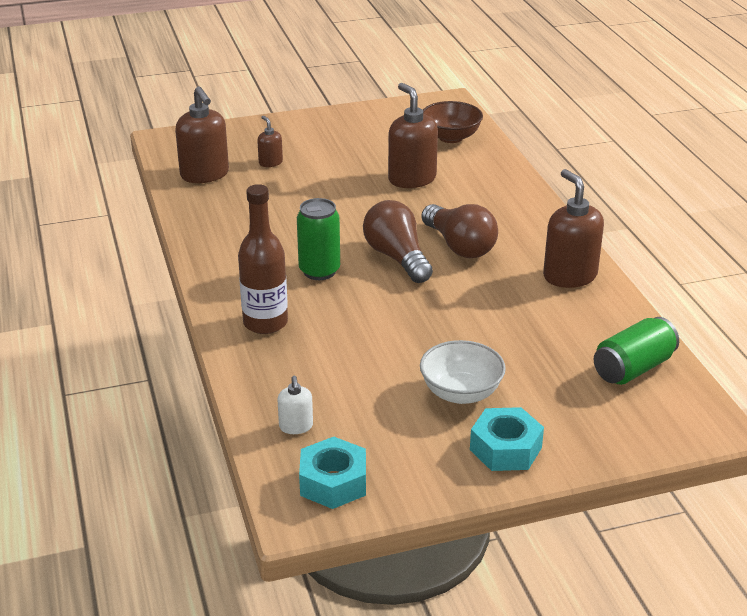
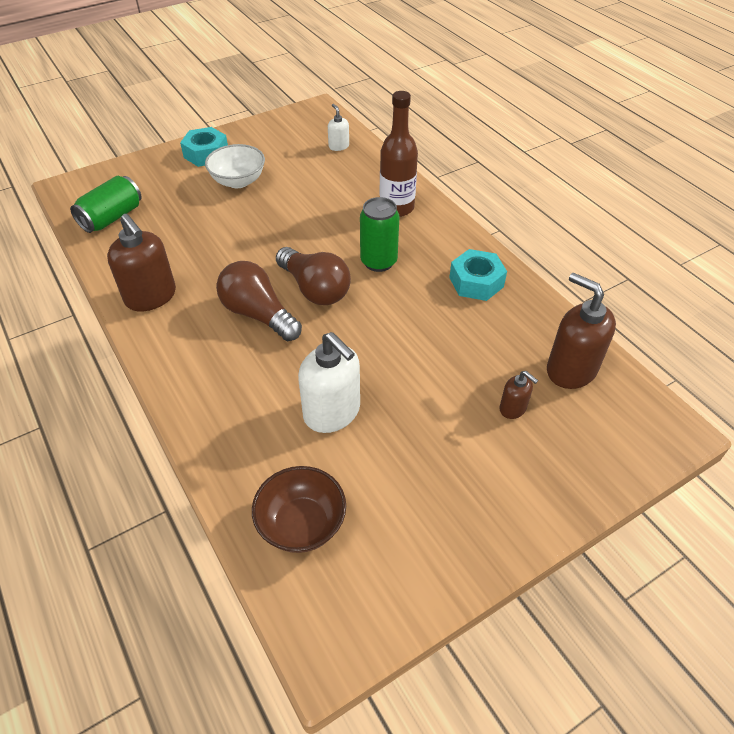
camera: 165 degrees right, 15 degrees up
turquoise nut [299,437,366,509] -> turquoise nut moved to [449,249,507,301]
brown soap dispenser [388,83,438,188] -> white soap dispenser [298,332,360,433]

